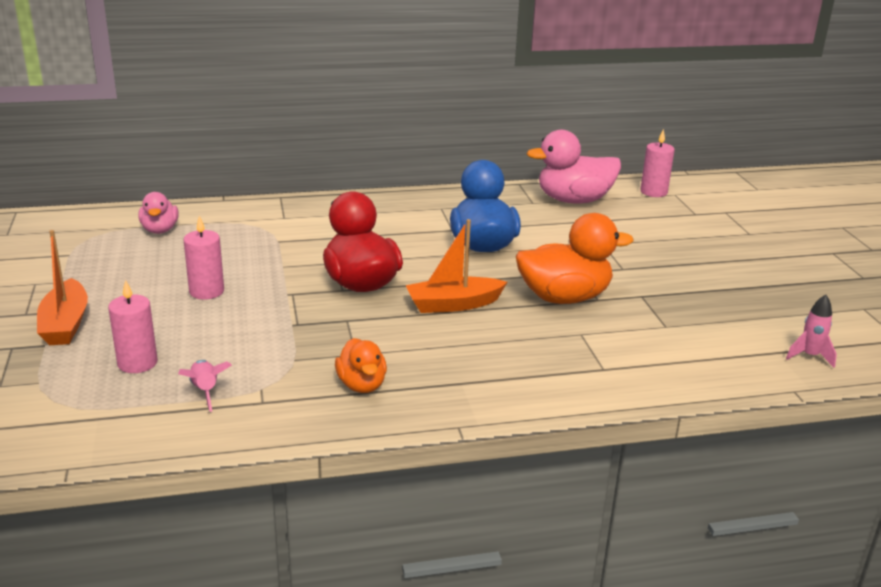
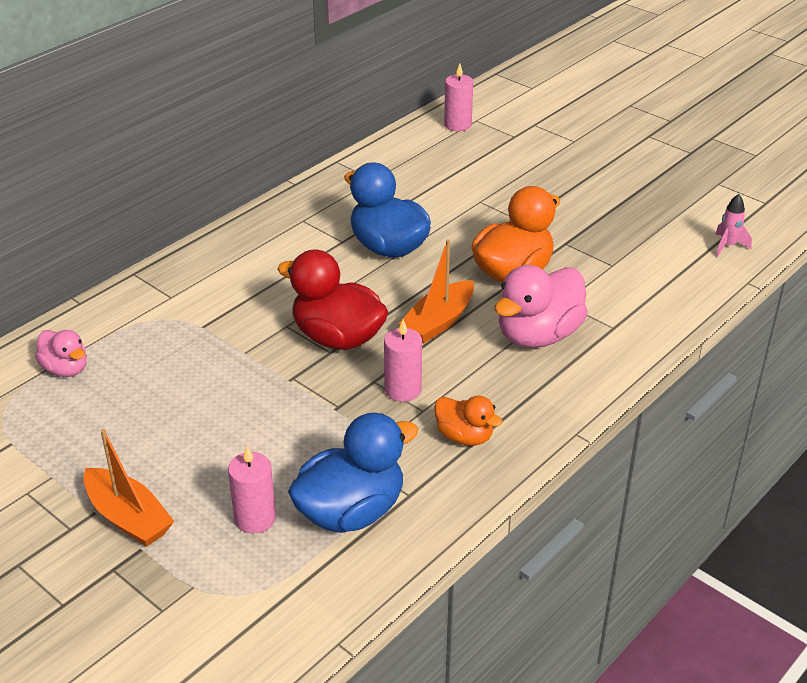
camera: 35 degrees left, 10 degrees up
pink rocket [178,360,232,412] -> blue duck [288,413,418,533]
pink candle [183,216,224,300] -> pink candle moved to [384,319,422,402]
pink duck [527,130,621,203] -> pink duck moved to [494,265,588,348]

